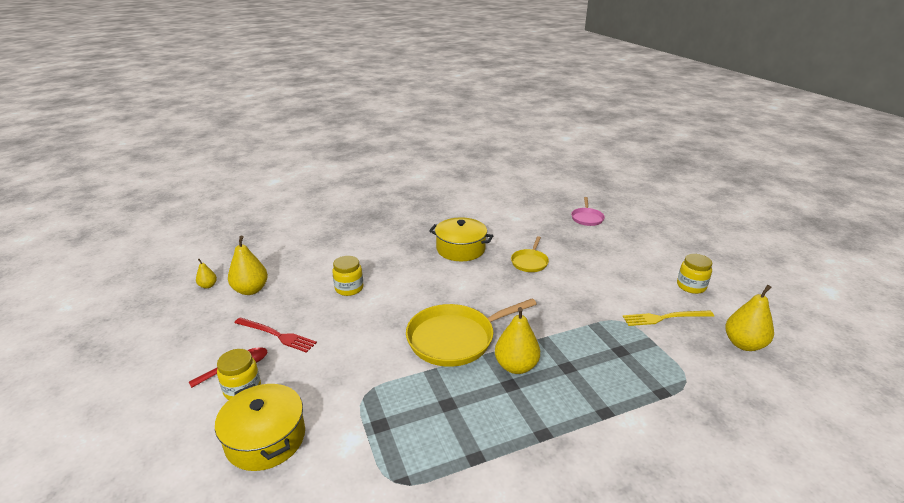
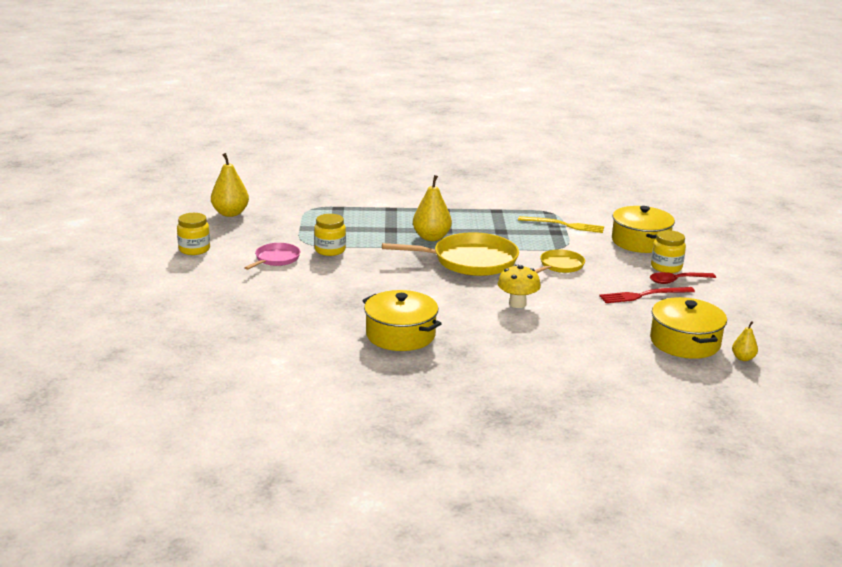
camera: 160 degrees left, 5 degrees down
yellow pear [228,236,268,295] -> yellow pot [650,297,727,359]
red fork [234,317,317,353] -> red fork turned 60 degrees counterclockwise [599,287,695,303]
yellow jar [332,256,363,296] -> yellow jar moved to [314,214,346,256]
yellow pan [511,236,549,272] -> yellow pan moved to [535,249,585,273]
pink pan [571,197,605,226] -> pink pan moved to [245,243,300,270]
yellow fork [623,311,714,326] -> yellow fork moved to [518,216,604,233]
none -> yellow mushroom [498,264,541,308]

